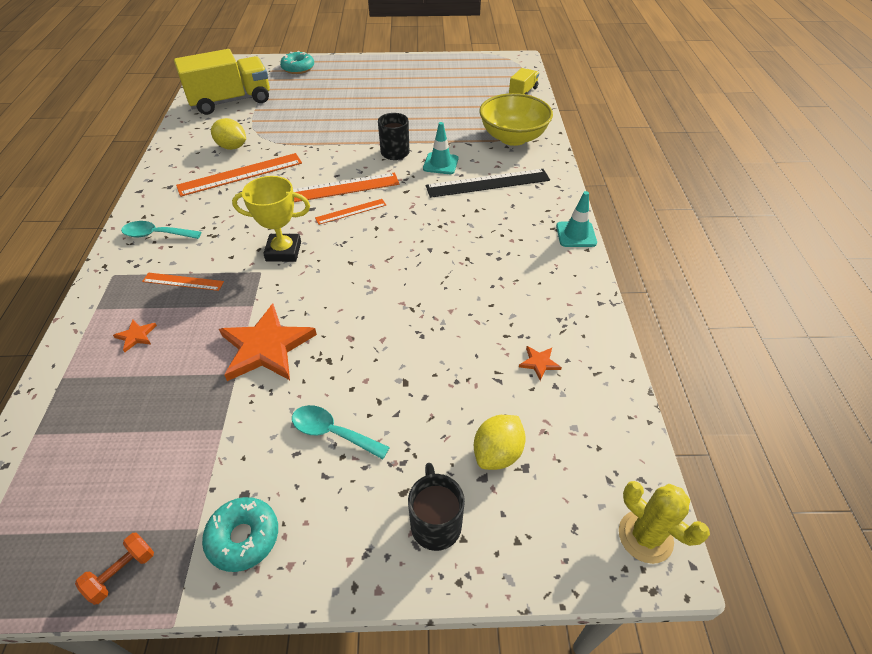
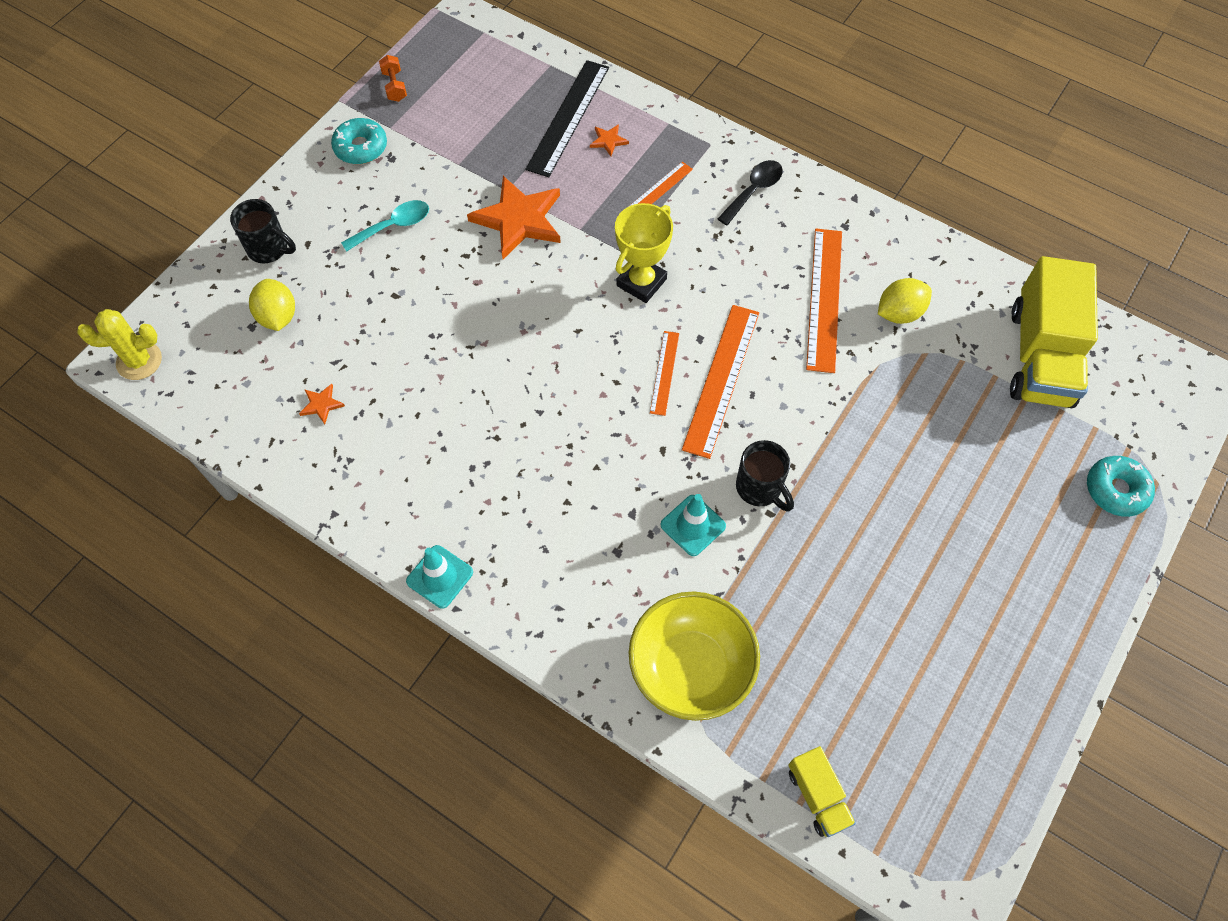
camera: 125 degrees right, 15 degrees up
turquoise spoon [121,221,201,239] -> black spoon [717,160,783,225]
black ruler [426,169,550,198] -> black ruler moved to [526,60,609,177]

